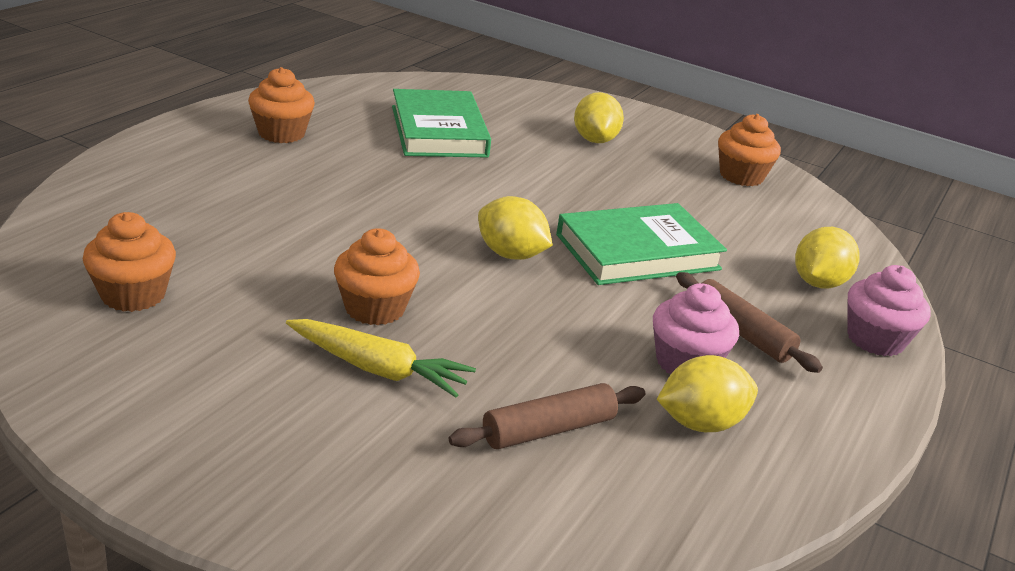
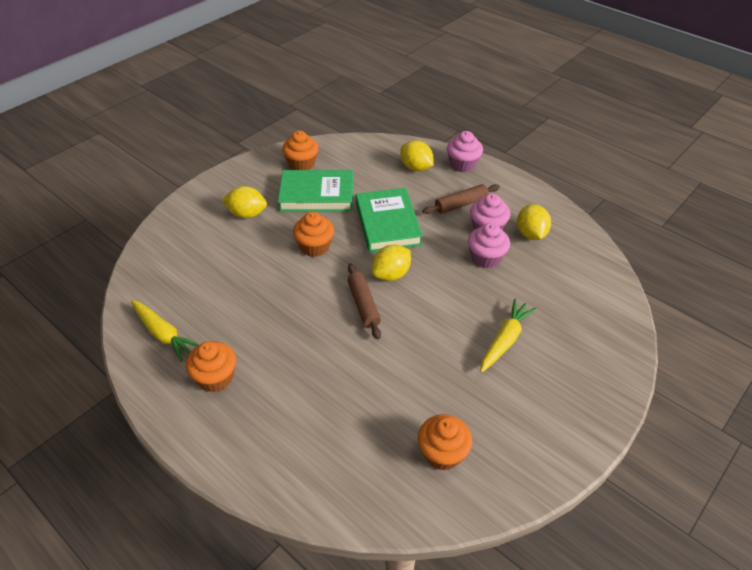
camera: 75 degrees left, 15 degrees up
orange cupcake [334,228,420,325] -> orange cupcake moved to [293,212,334,257]
green book [392,89,491,158] -> green book moved to [278,170,353,212]
brown rolling pin [449,383,645,449] -> brown rolling pin moved to [347,263,381,339]
none -> yellow carrot [131,300,199,362]
none -> pink cupcake [468,223,510,269]

